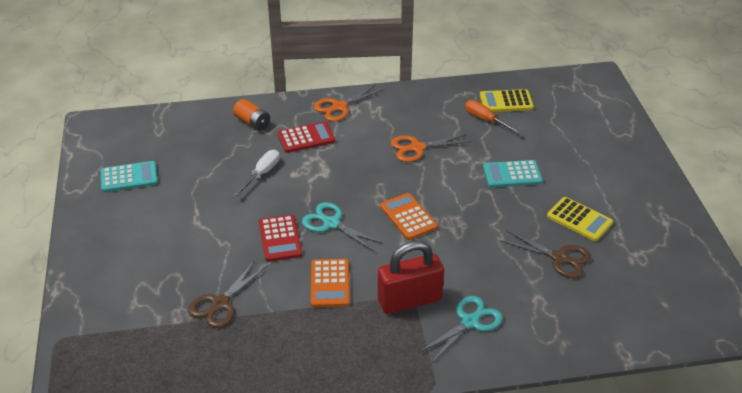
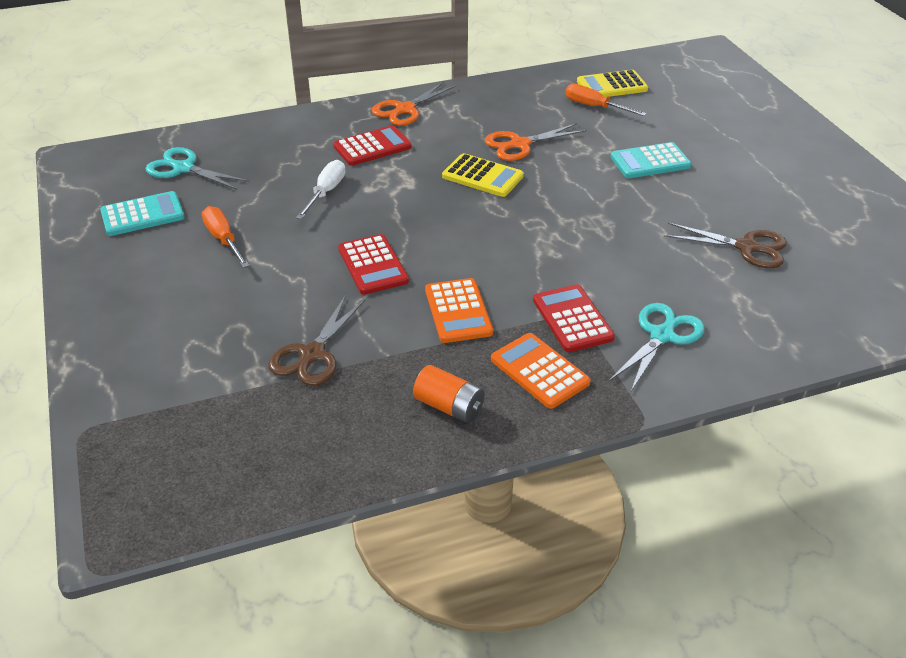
camera: 10 degrees left, 0 degrees up
orange battery [233,99,270,130] -> orange battery moved to [413,365,485,423]
turquoise scissors [302,202,384,252] -> turquoise scissors moved to [146,147,249,190]
red padlock [378,241,444,314] -> red calculator [533,284,615,352]
orange calculator [380,193,438,240] -> orange calculator moved to [491,333,591,409]
yellow calculator [547,197,613,241] -> yellow calculator moved to [442,153,524,197]
none -> orange screwdriver [202,206,250,268]

